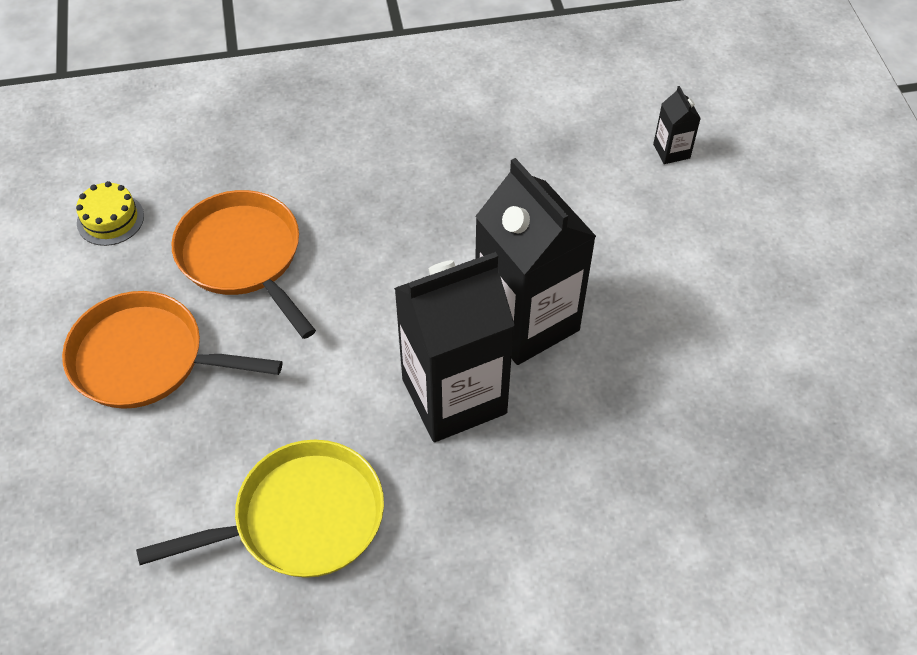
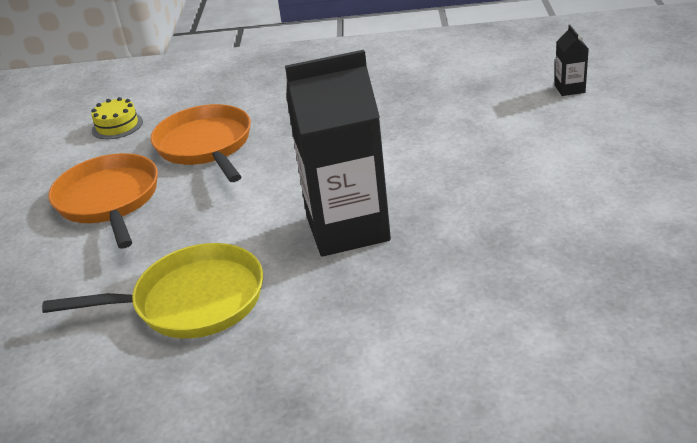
camera: 15 degrees right, 20 degrees down
orange pan [62,291,283,409] -> orange pan turned 45 degrees clockwise [48,153,158,249]
black carton [475,158,596,365] -> none

